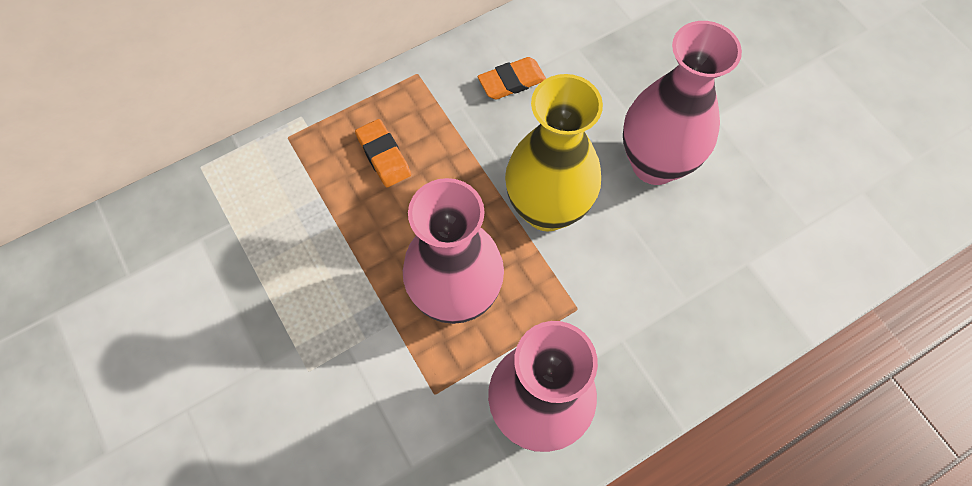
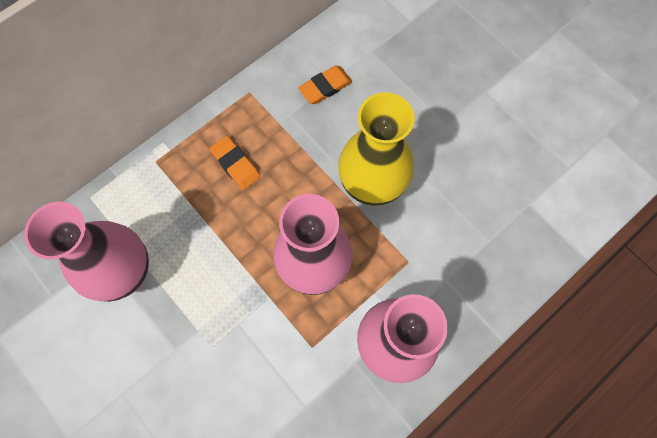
camera: 10 degrees left, 5 degrees up
pink vase [623,21,742,185] -> pink vase moved to [24,201,149,302]

